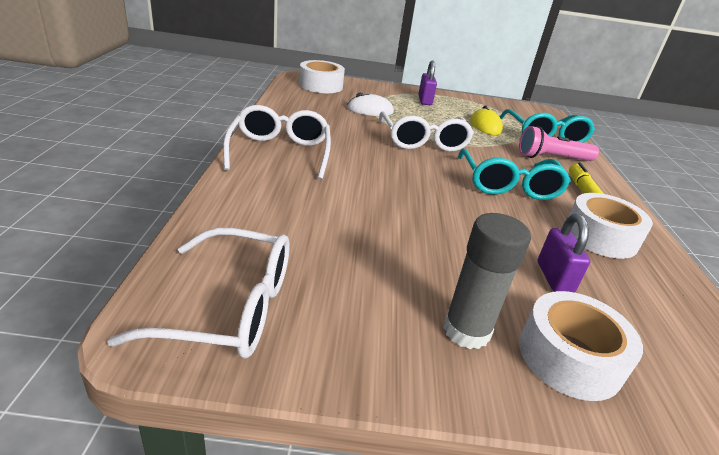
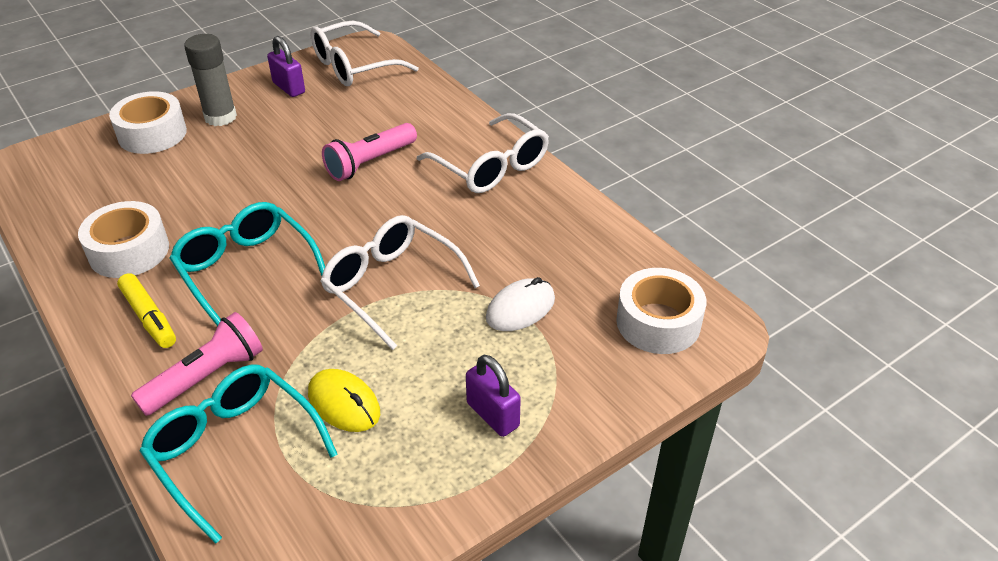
camera: 145 degrees right, 10 degrees up
purple padlock [538,214,590,293] -> purple padlock moved to [267,36,305,97]
none -> pink flashlight [322,123,417,181]

